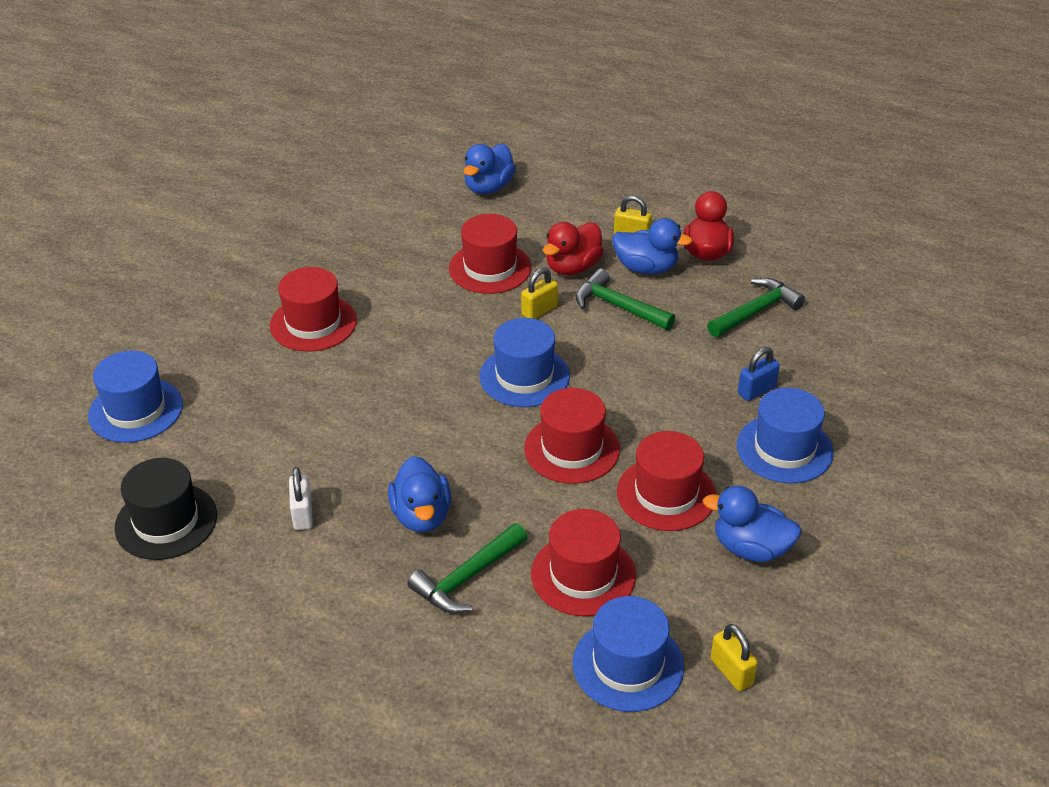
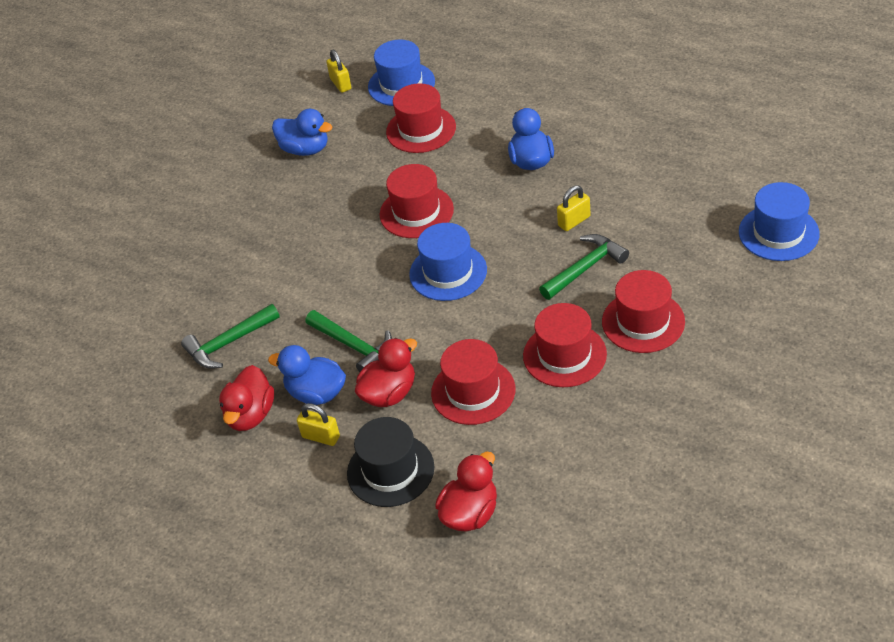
camera: 170 degrees left, 5 degrees up
black hat [115,458,217,560] -> black hat moved to [347,417,434,507]
white padlock [289,467,313,530] -> none
green hammer [407,523,527,614] -> green hammer moved to [539,234,629,300]
blue duck [464,144,516,194] -> red duck [435,452,497,532]
yellow padlock [521,268,558,319] -> yellow padlock moved to [557,185,591,231]
red hat [617,431,716,531] -> red hat moved to [523,303,607,387]
blue hat [737,387,834,483] -> none
blue padlock [738,347,780,401] -> none

